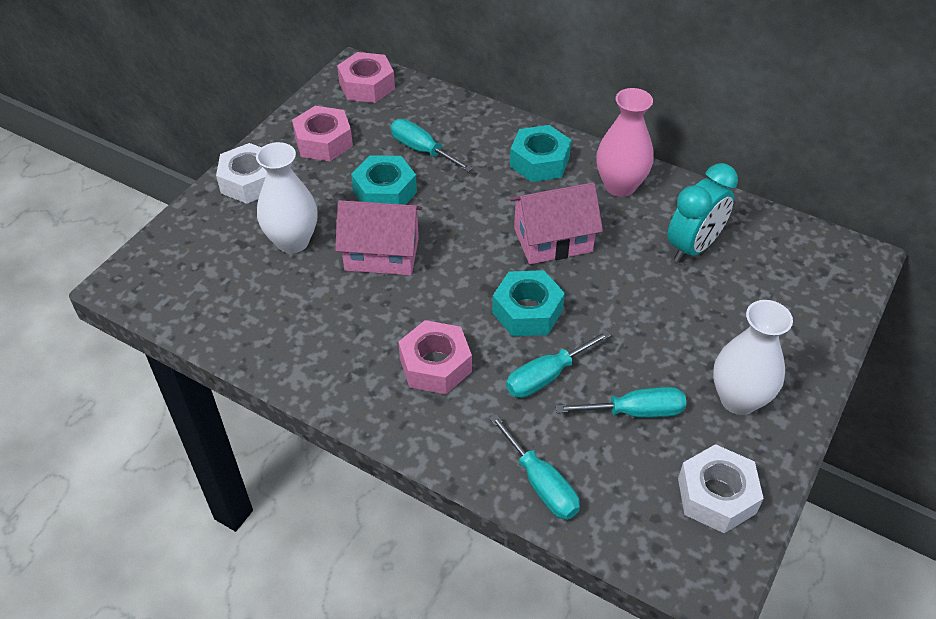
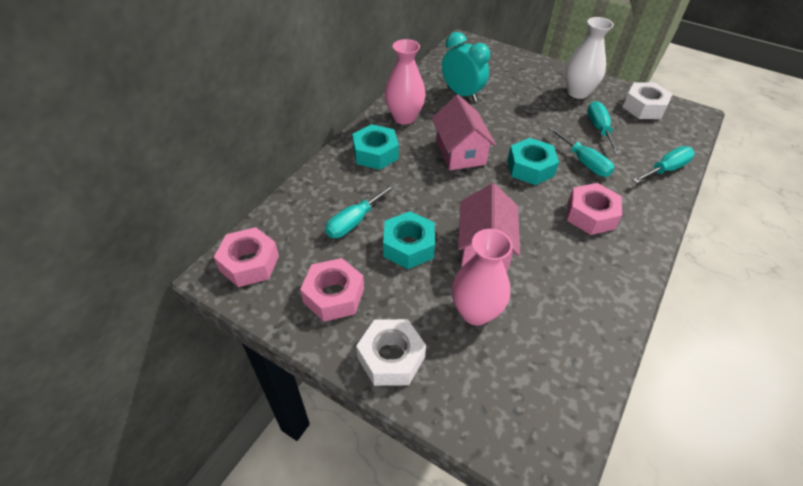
camera: 90 degrees left, 0 degrees up
white vase [256,142,317,253] -> pink vase [452,229,512,326]

